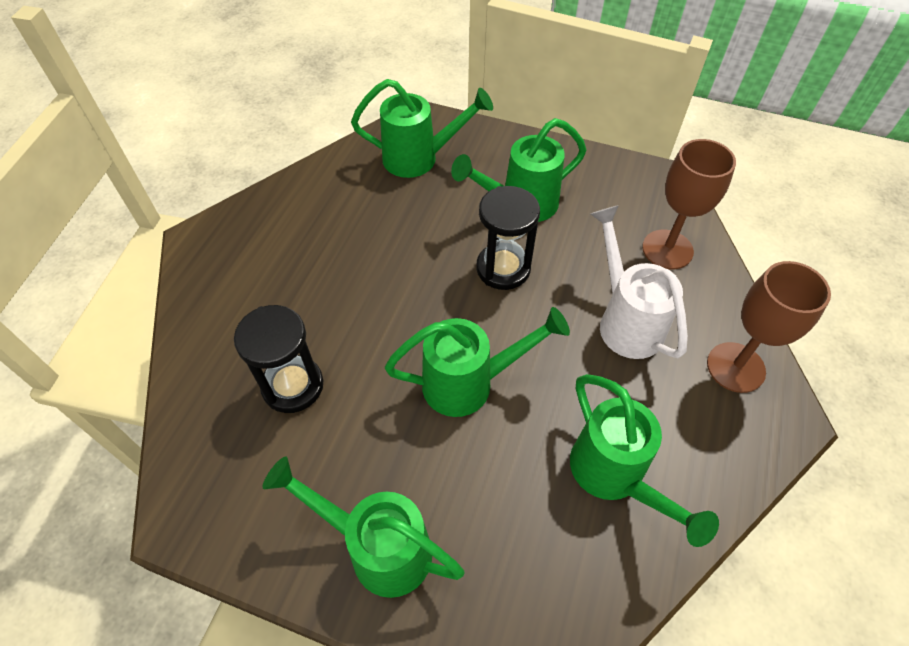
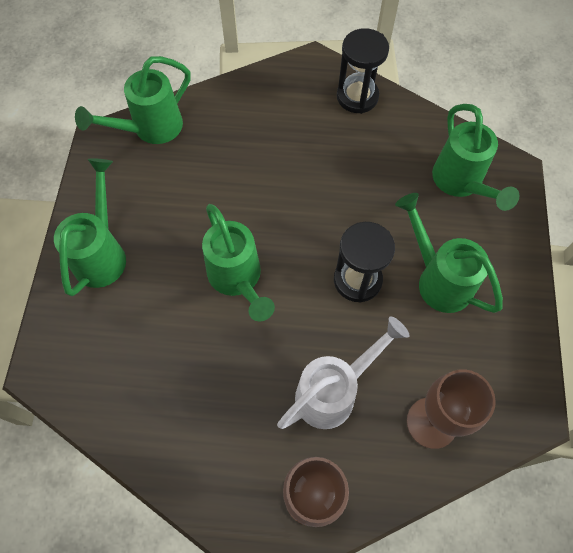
camera: 75 degrees right, 10 degrees up
black hourglass [234,305,323,413] -> black hourglass moved to [337,28,389,114]
green watering can [570,374,719,547] -> green watering can moved to [75,56,190,144]

